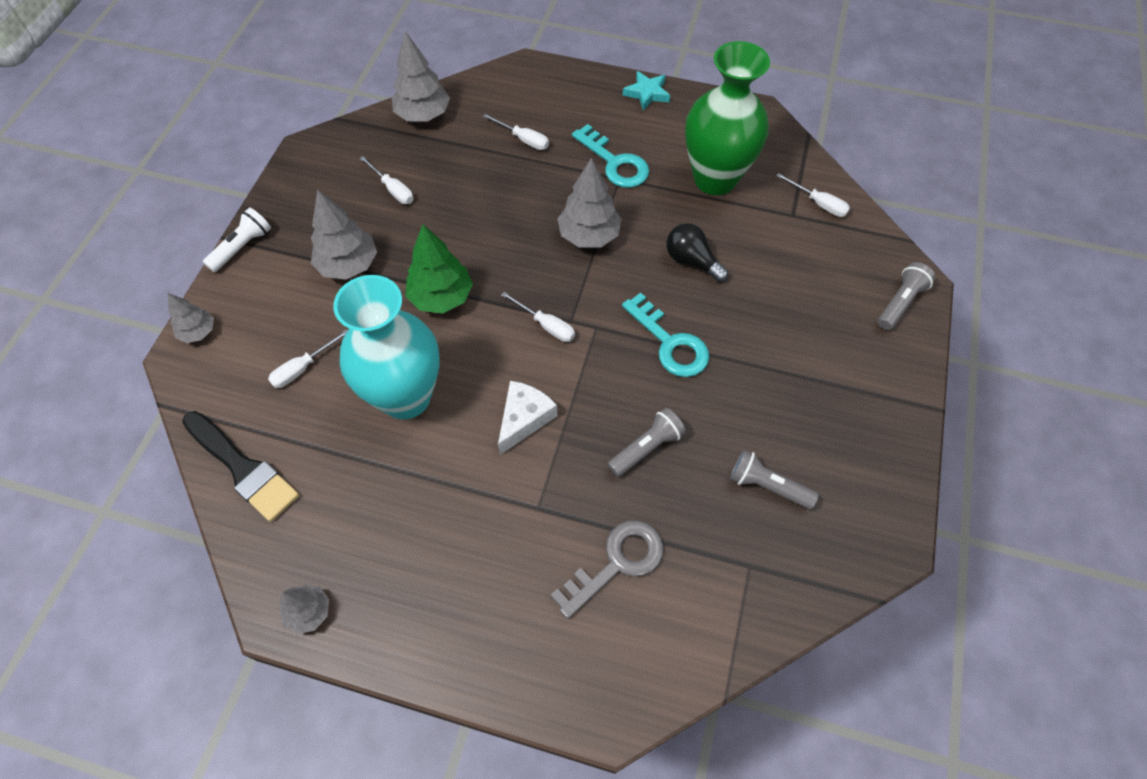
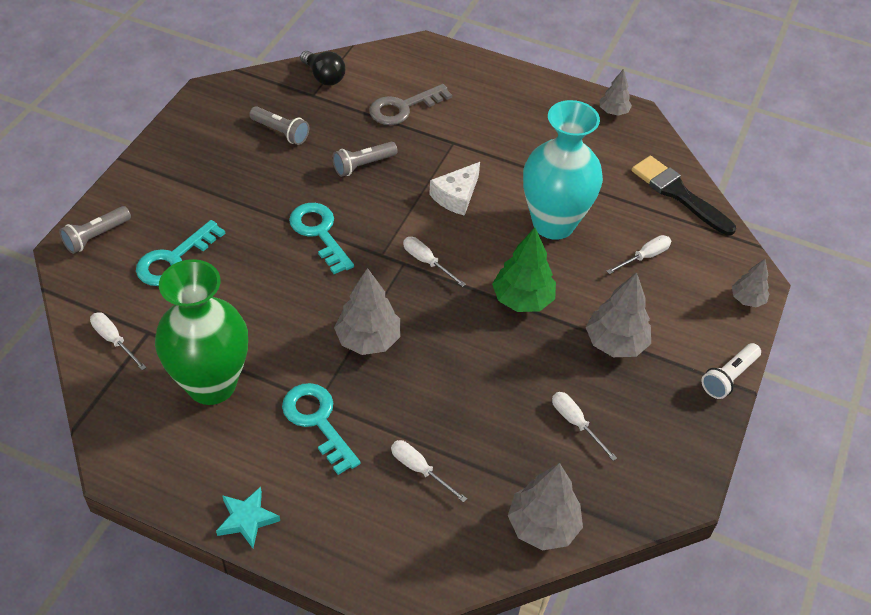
camera: 175 degrees left, 10 degrees down
black light bulb [666,223,729,282] -> black light bulb moved to [300,51,345,86]
none -> turquoise key [136,220,225,286]

